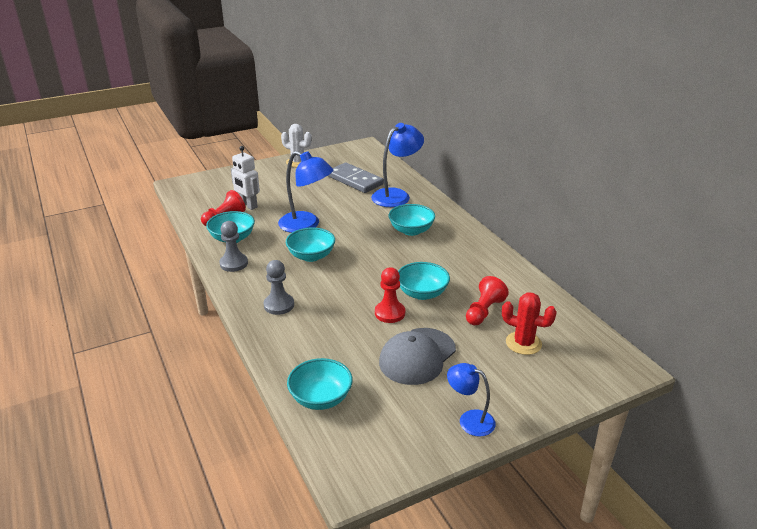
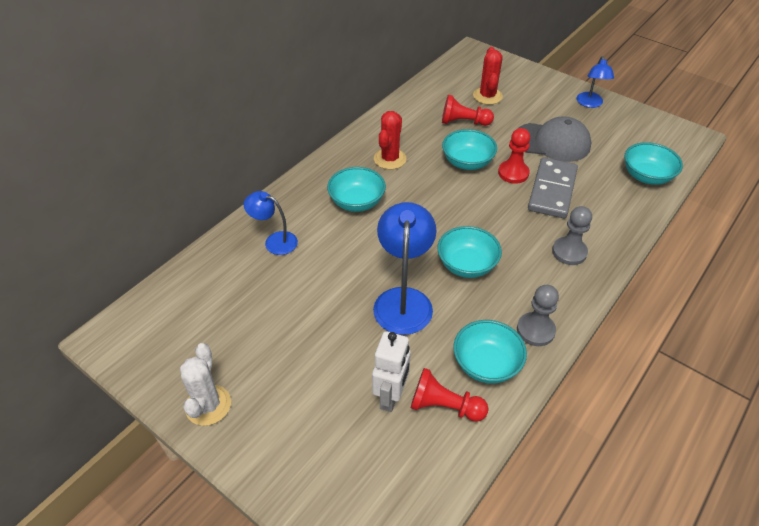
camera: 115 degrees left, 15 degrees up
grey domino [328,163,384,193] -> grey domino moved to [528,157,578,218]
blue lamp [371,123,424,207] -> blue lamp [244,191,298,255], size x0.60
none -> red cactus [374,111,407,169]

